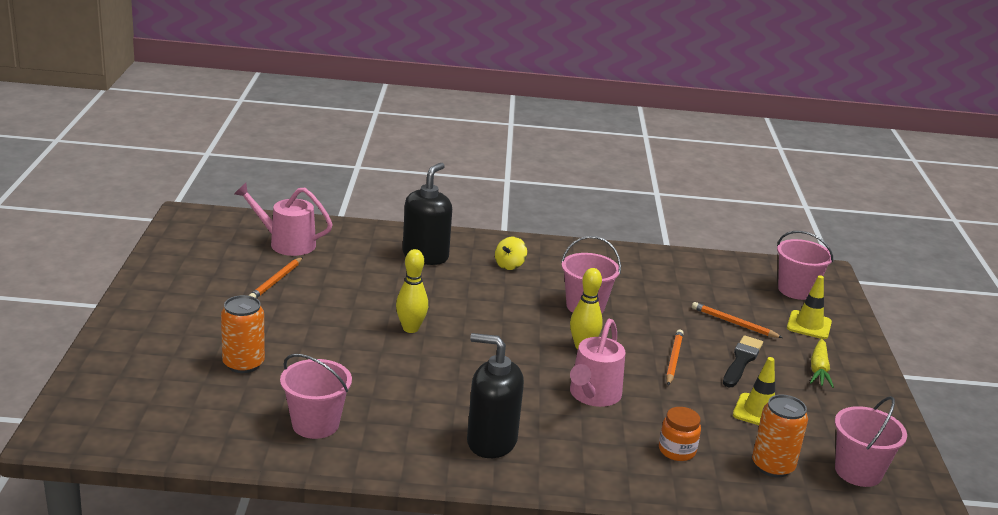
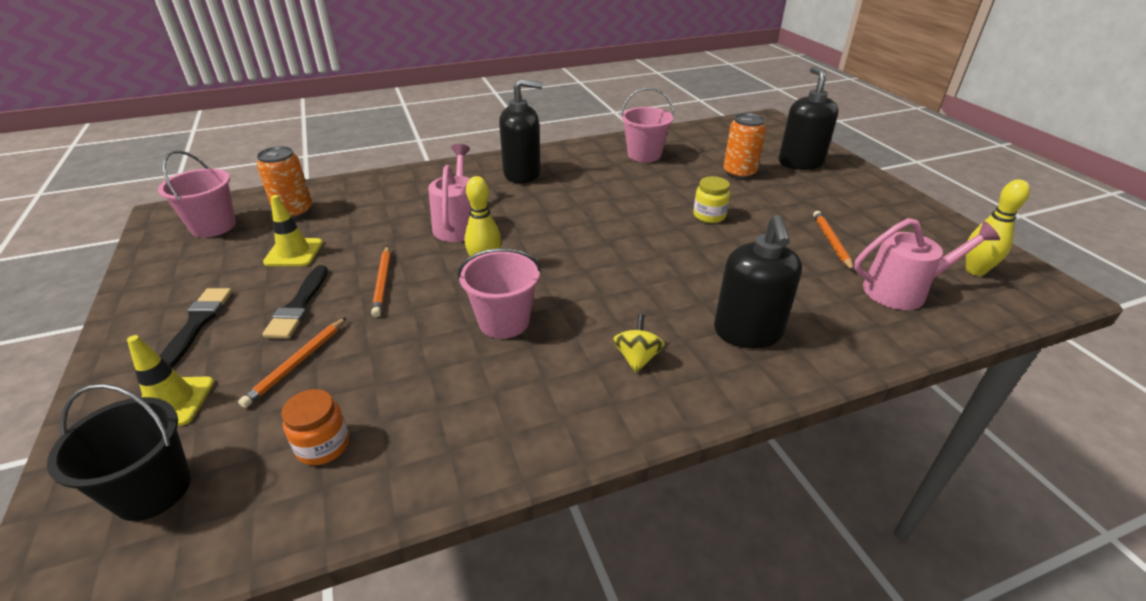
camera: 160 degrees right, 10 degrees up
yellow bowling pin [396,249,428,333] -> yellow bowling pin moved to [966,179,1030,276]
orange jar [659,407,701,461] -> orange jar moved to [281,389,349,465]
orange pencil [692,302,783,338] -> orange pencil turned 105 degrees clockwise [238,317,347,408]
pink bucket [777,231,833,300] -> black bucket [47,384,191,521]
yellow carrot [810,339,834,388] -> black brush [160,288,232,367]
none -> yellow jar [693,176,730,223]
none -> black soap dispenser [778,66,839,170]

